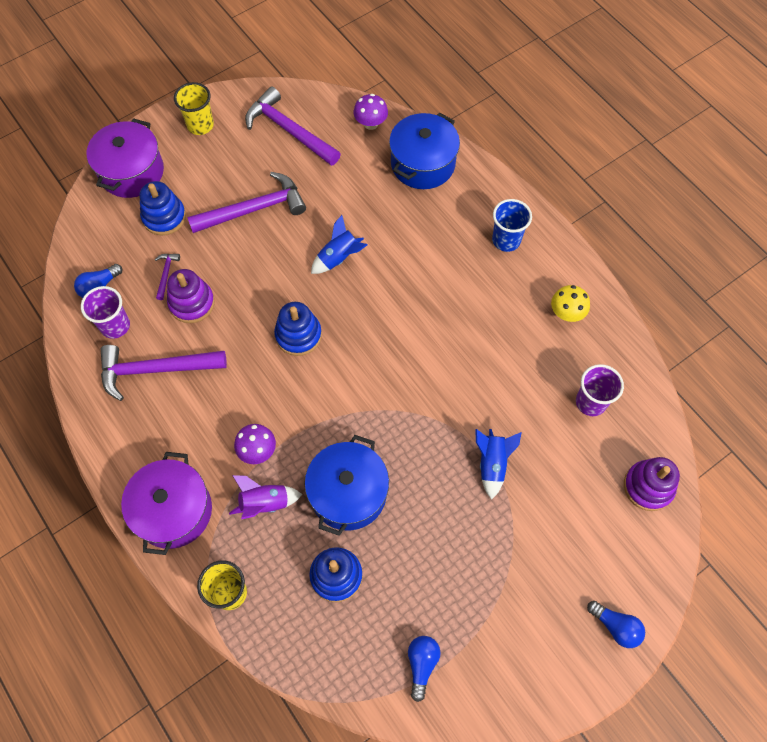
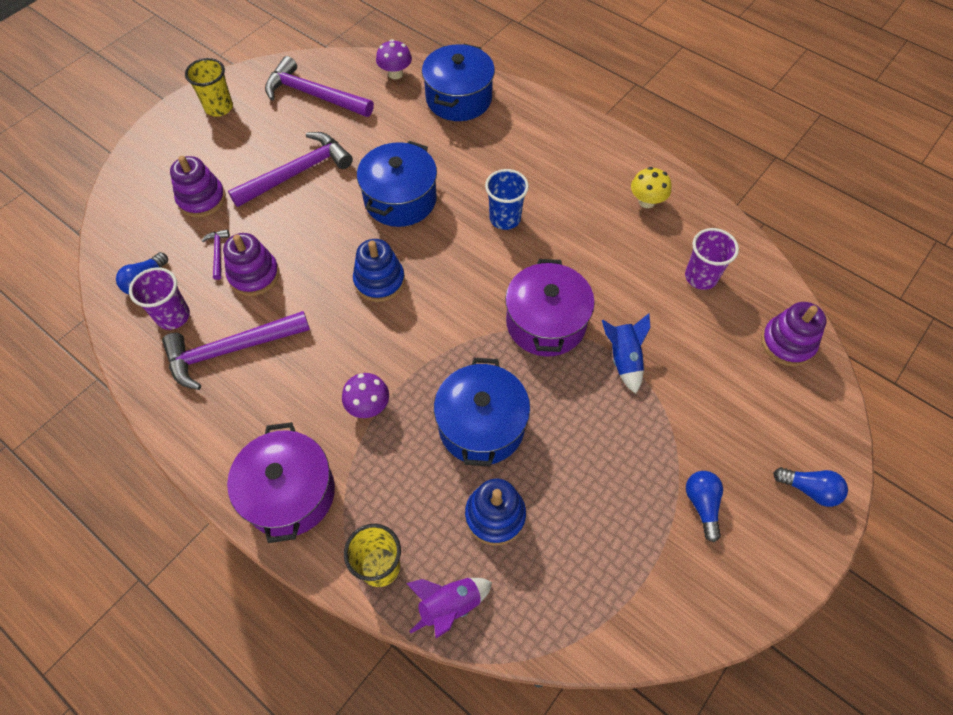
camera: 15 degrees left, 5 degrees down
purple pot [86,118,164,198] -> purple pot moved to [505,259,595,356]
blue stacking toy [139,181,186,235] -> purple stacking toy [170,156,226,218]
purple rocket [229,475,302,519] -> purple rocket moved to [406,578,492,638]
blue rocket [311,215,367,274] -> blue pot [357,141,437,227]
blue light bulb [408,636,441,702] -> blue light bulb moved to [686,471,723,542]
blue cup [492,199,532,252] -> blue cup moved to [485,169,529,230]

